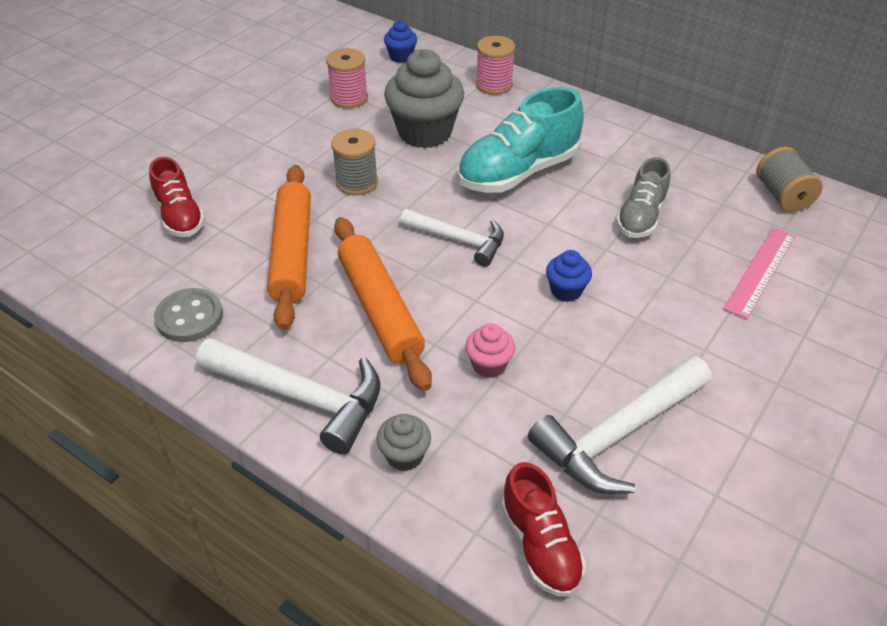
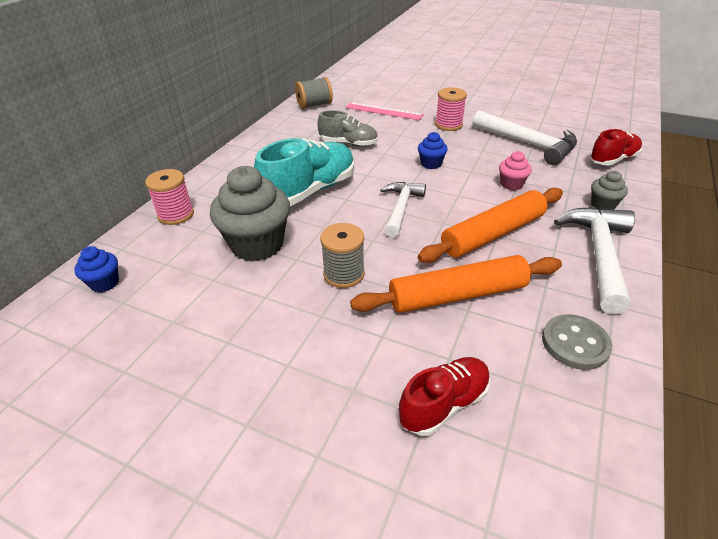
camera: 100 degrees left, 5 degrees down
pink spool [326,48,368,108] -> pink spool moved to [435,87,467,131]
turquoise shoe [457,87,584,193] -> turquoise shoe turned 90 degrees counterclockwise [254,138,354,206]

